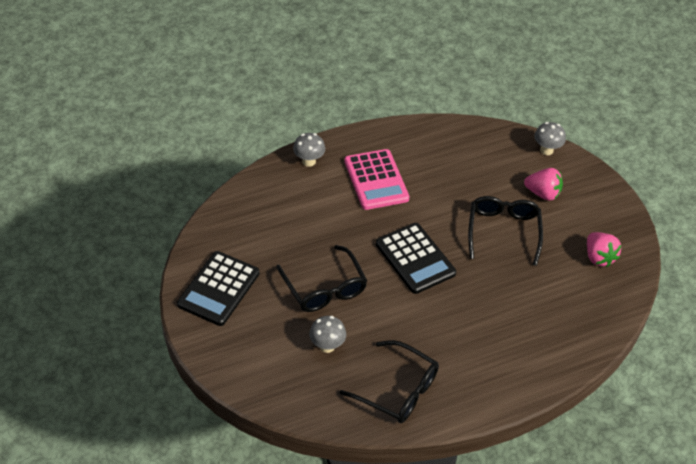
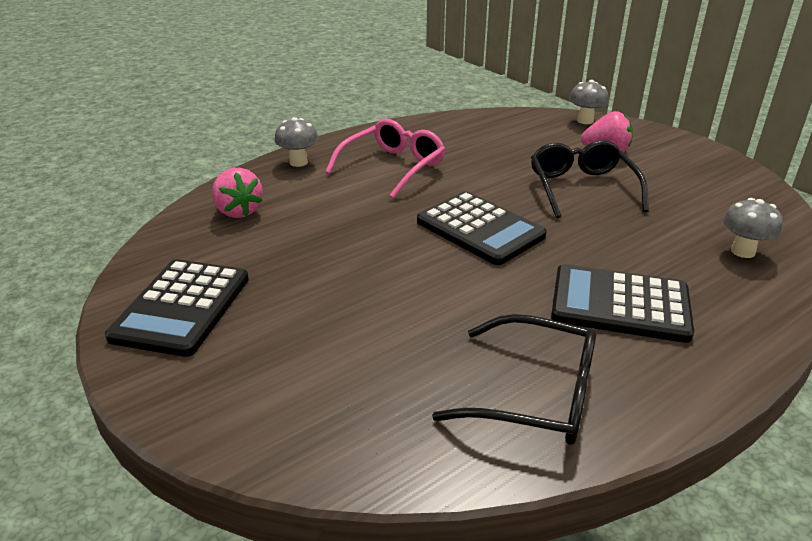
camera: 10 degrees left, 15 degrees down
black glasses [276,245,367,312] -> none
grey mushroom [309,316,346,353] -> grey mushroom moved to [723,198,783,258]
pink calculator [344,149,409,210] -> pink glasses [325,119,445,198]
pink strawberry [587,232,621,267] -> pink strawberry moved to [212,168,263,218]
none -> black calculator [551,264,694,343]

